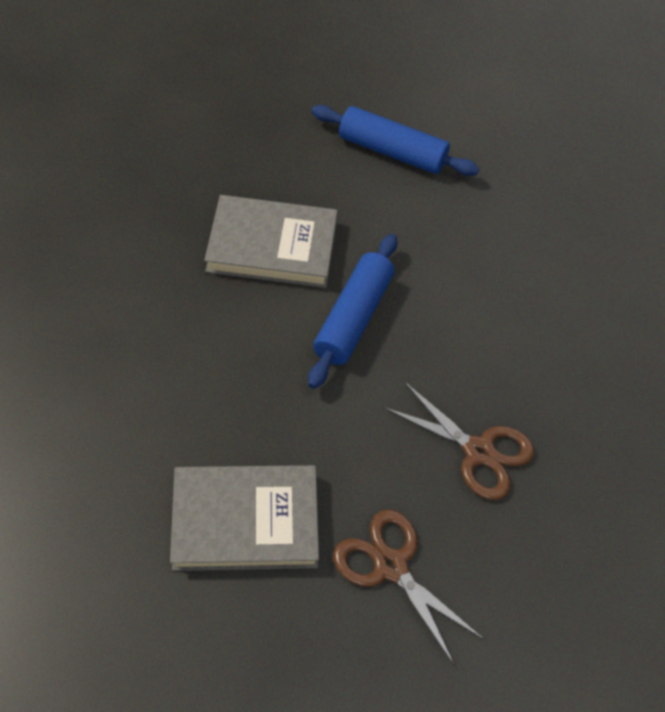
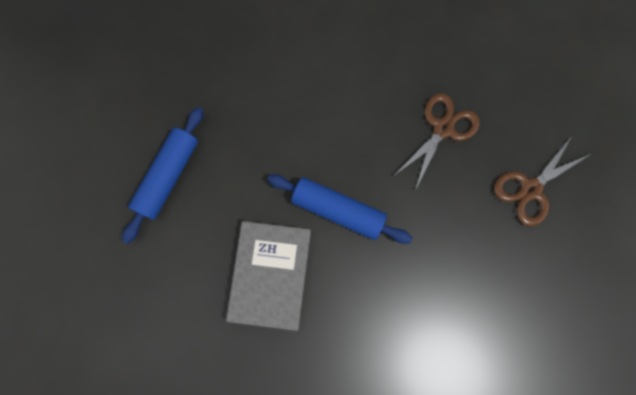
camera: 85 degrees left, 20 degrees up
grey book [170,465,319,571] -> none

